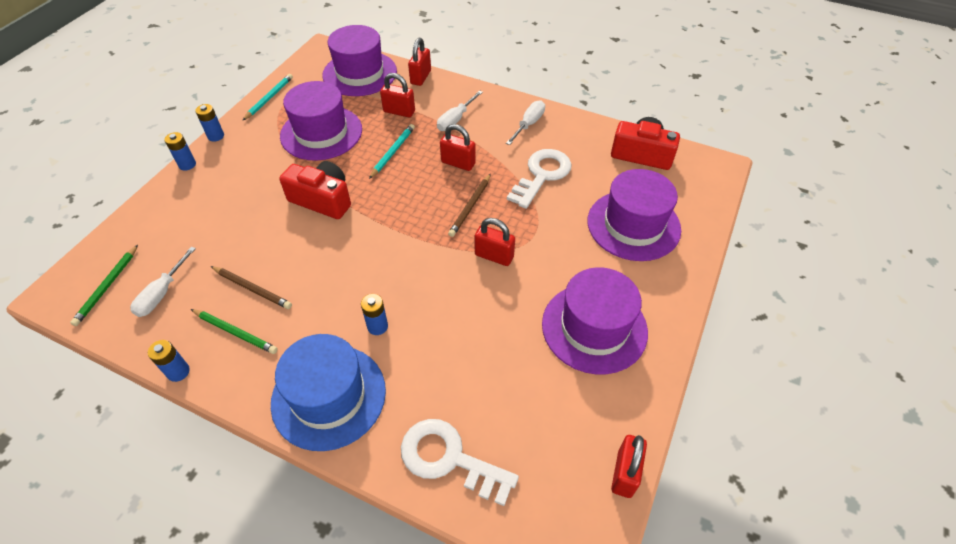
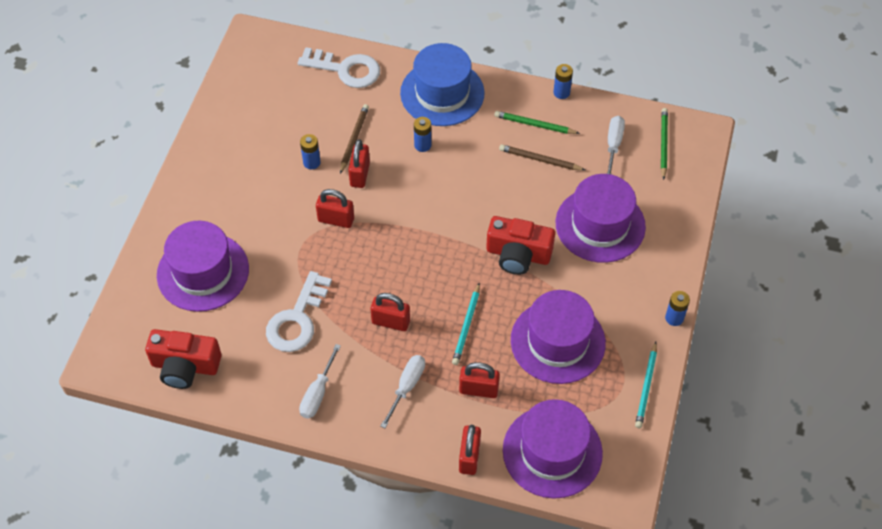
camera: 170 degrees right, 5 degrees up
blue battery [165,132,196,171] -> blue battery moved to [300,134,321,169]
brown pencil [448,174,491,237] -> brown pencil moved to [340,104,369,174]
purple hat [542,267,648,374] -> purple hat moved to [556,174,646,263]
red padlock [611,435,647,498] -> red padlock moved to [348,139,370,188]

